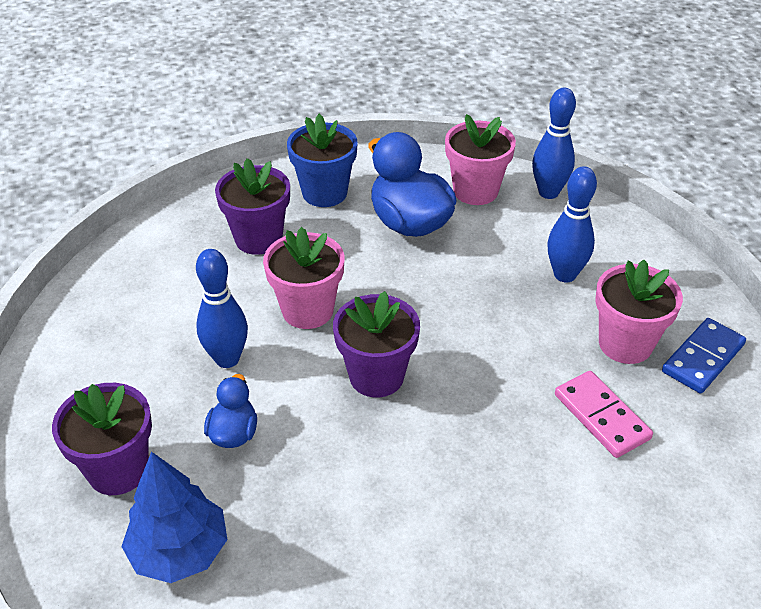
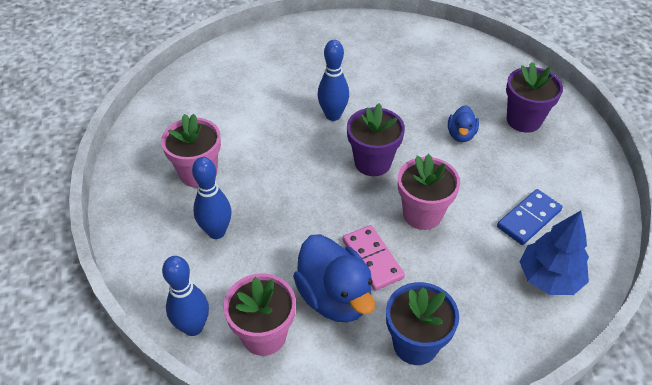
camera: 175 degrees left, 5 degrees up
blue tree [121,452,228,583] -> blue tree moved to [520,211,589,295]
blue bowling pin [196,249,248,368] -> blue bowling pin moved to [318,40,349,121]
purple flower pot [215,158,290,255] -> none
pink domino [555,371,653,458] -> pink domino moved to [343,225,405,291]
blue domino [662,318,746,394] -> blue domino moved to [497,189,563,245]

